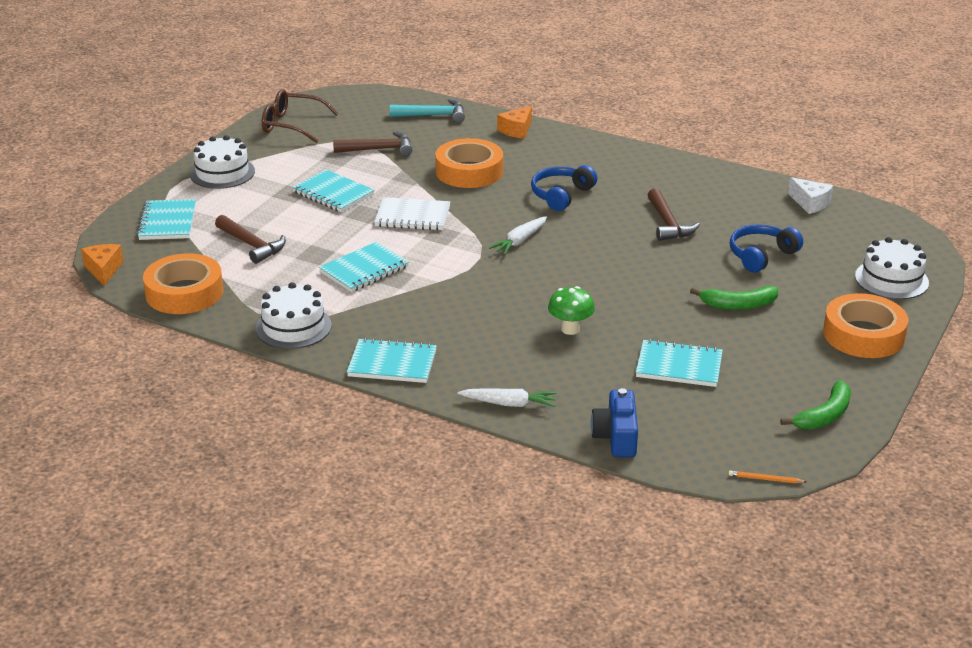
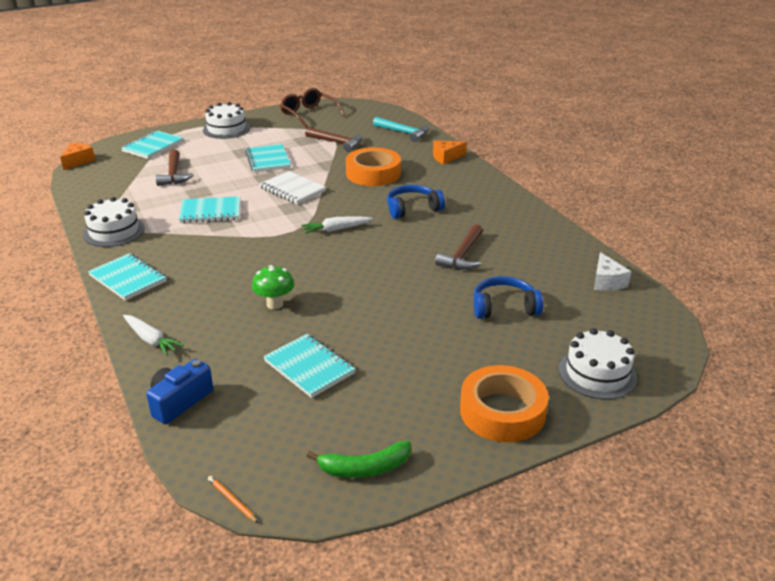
camera: 35 degrees right, 0 degrees up
orange tape [143,254,224,314] -> none
green banana [690,286,778,310] -> none

